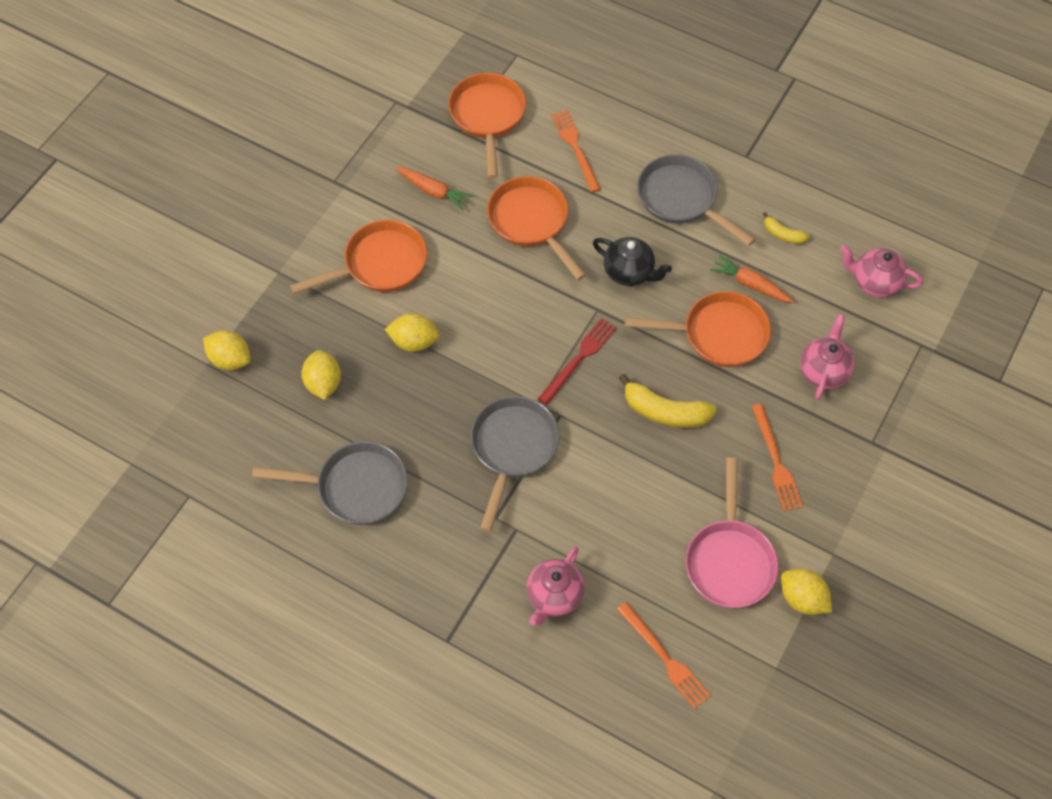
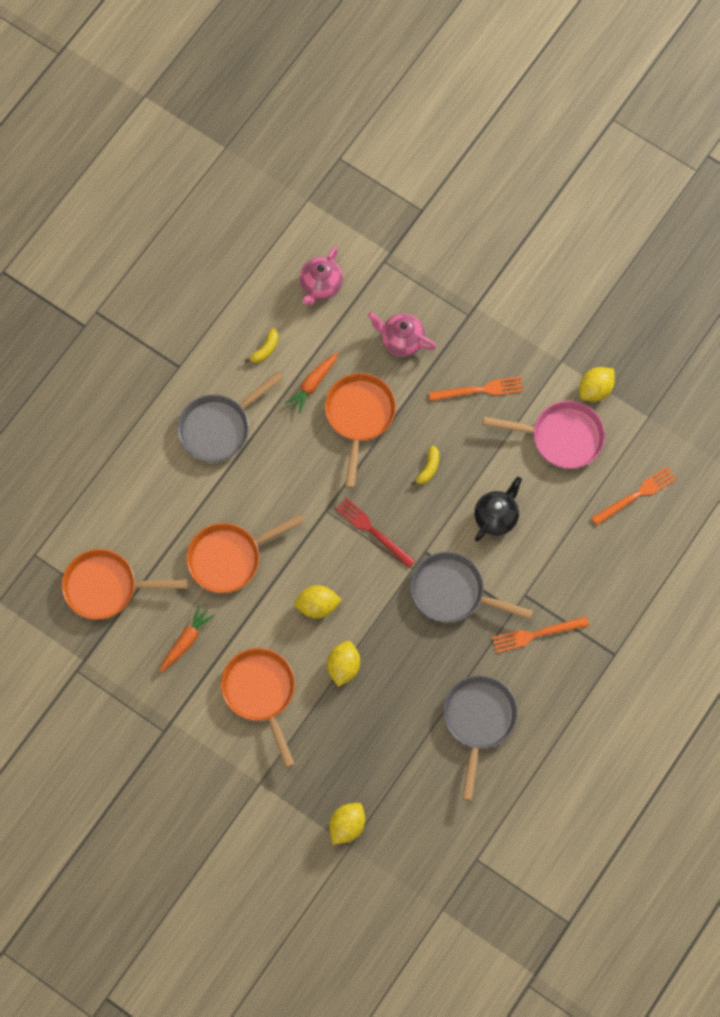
camera: 85 degrees left, 10 degrees up
yellow lemon [301,350,341,400] -> yellow lemon moved to [294,585,342,618]
pink teapot [527,546,585,626] -> none
orange fork [551,110,601,193] -> orange fork moved to [492,617,589,653]
black teapot [593,237,672,286] -> black teapot moved to [474,476,522,542]
yellow banana [619,374,717,428] -> yellow banana [411,446,439,486], size x0.55

